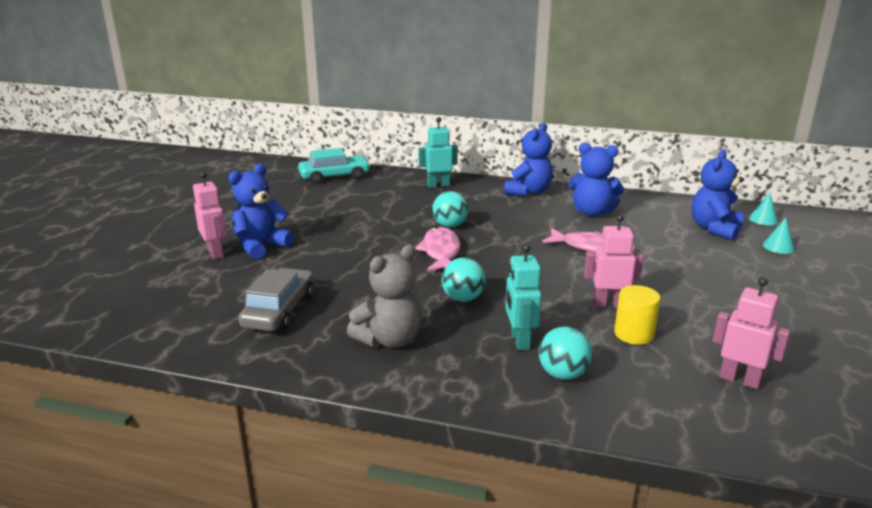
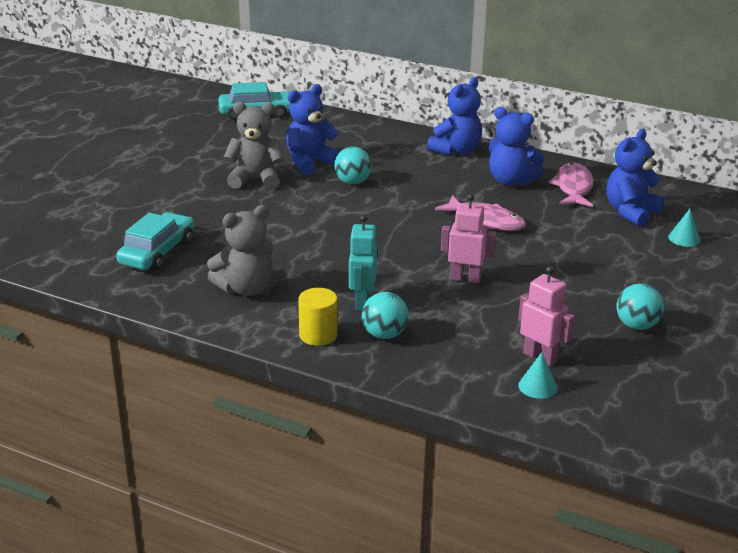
camera: 10 degrees right, 5 degrees up
pink robot [193,172,226,259] -> none
blue teddy bear [228,164,295,260] -> blue teddy bear moved to [286,84,341,175]
grey car [238,268,314,332] -> turquoise car [116,212,194,271]
pink fish [415,227,460,271] -> pink fish moved to [548,163,593,207]
turquoise robot [418,117,458,188] -> none
turquoise ball [442,258,486,302] -> turquoise ball moved to [617,284,664,330]
yellow cylinder [614,285,660,345] -> yellow cylinder moved to [298,288,338,346]
turquoise cone [749,192,778,225] -> turquoise cone moved to [518,352,557,399]
none -> grey teddy bear [224,102,284,190]

